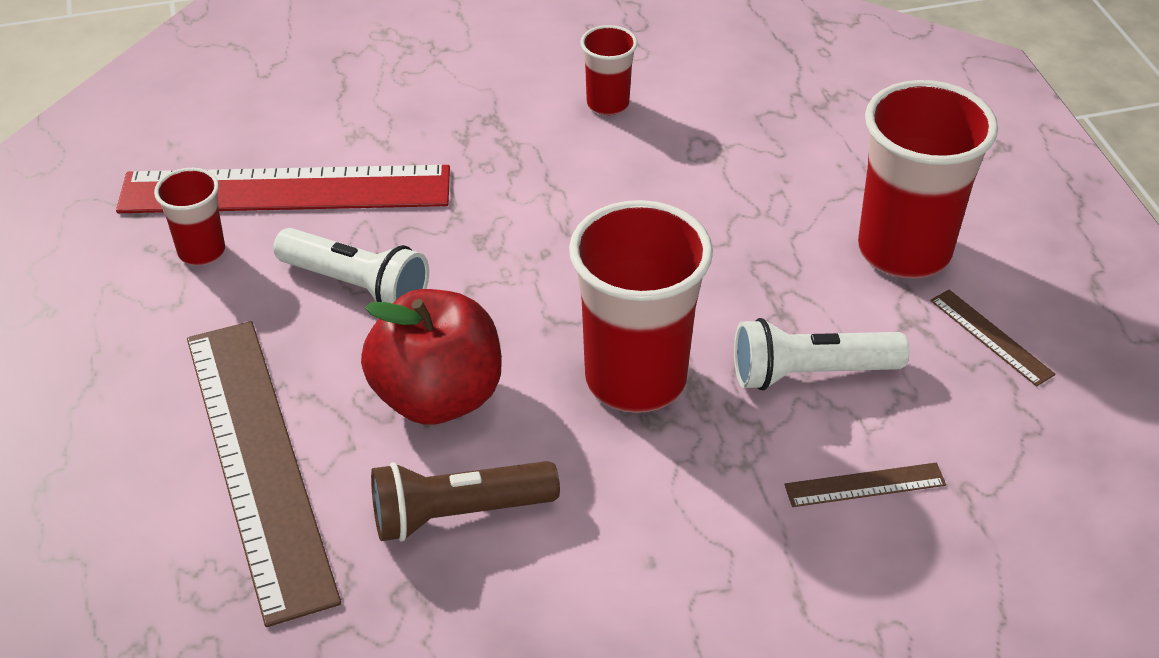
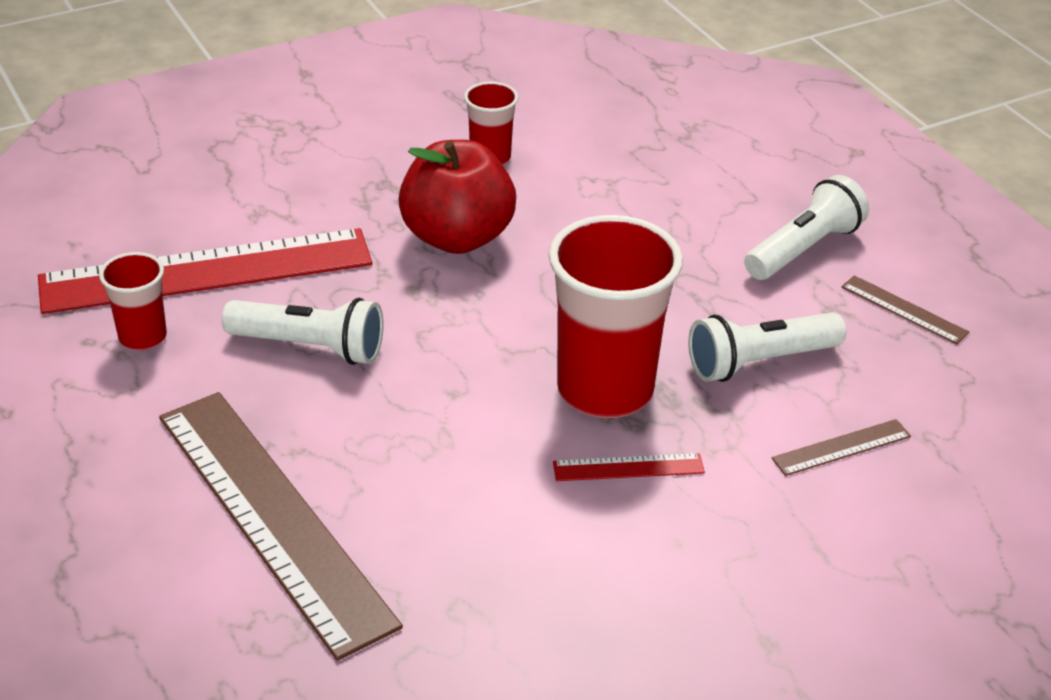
camera: 15 degrees left, 5 degrees down
red apple [361,289,502,425] -> red apple moved to [398,140,516,254]
brown flashlight [371,461,560,541] -> none
red cup [858,80,998,278] -> white flashlight [744,175,869,280]
none -> red ruler [553,453,705,481]

